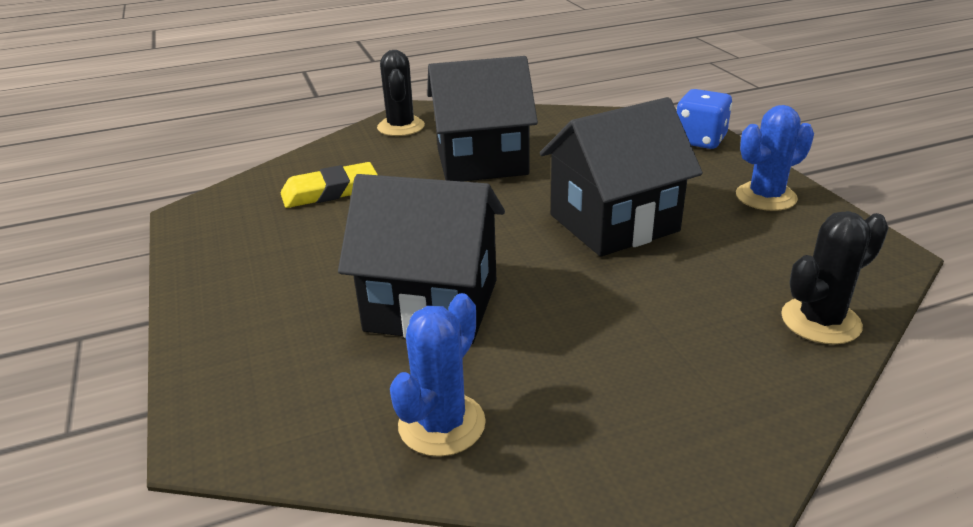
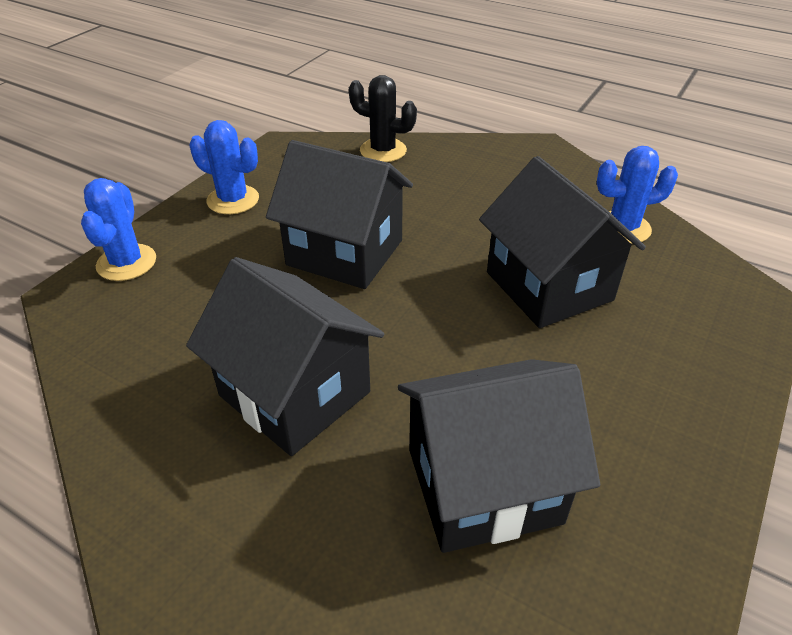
camera: 130 degrees left, 10 degrees up
yellow eraser [281,162,378,208] -> black house [398,359,600,553]
black cactus [377,50,425,136] -> none
blue dice [676,89,732,149] -> blue cactus [81,178,156,281]

